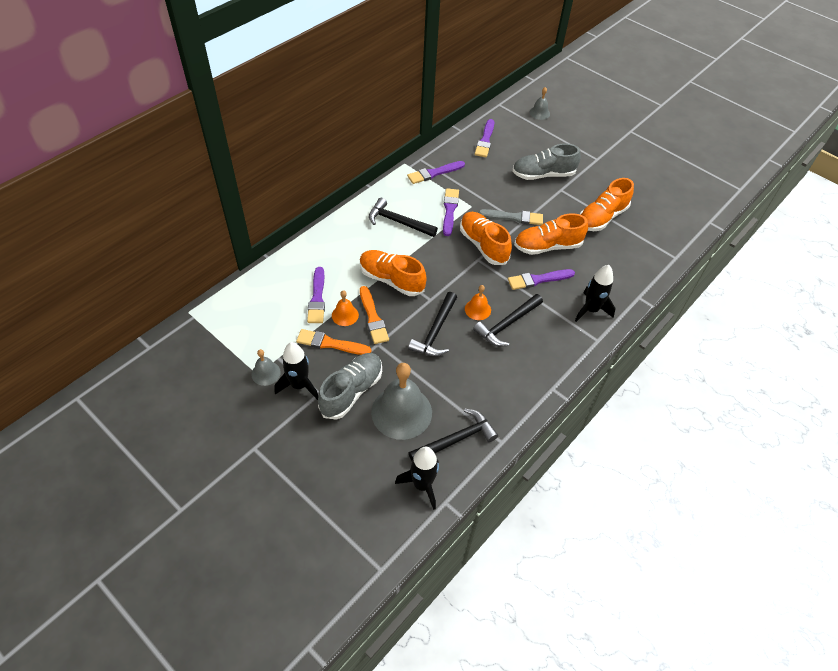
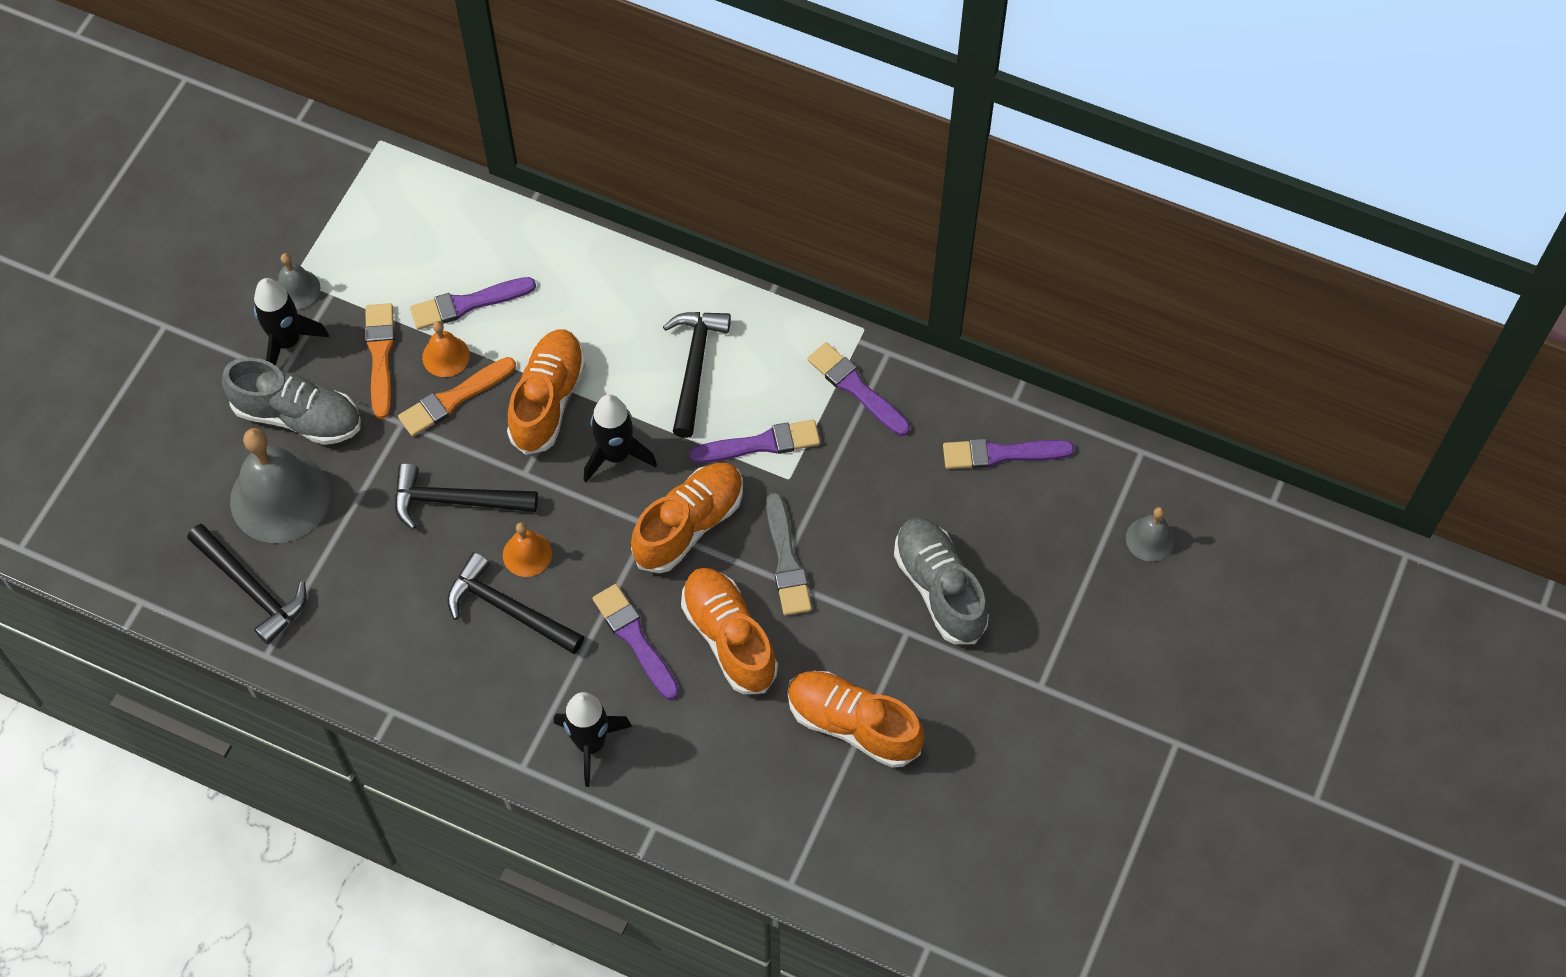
camera: 75 degrees right, 10 degrees up
black rocket [395,447,439,510] -> black rocket moved to [584,394,657,482]

